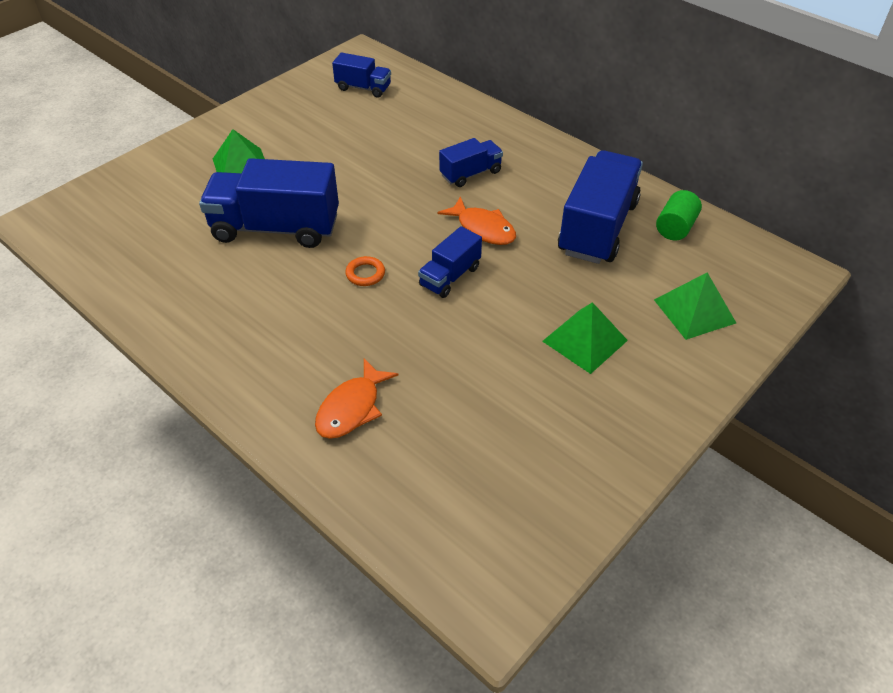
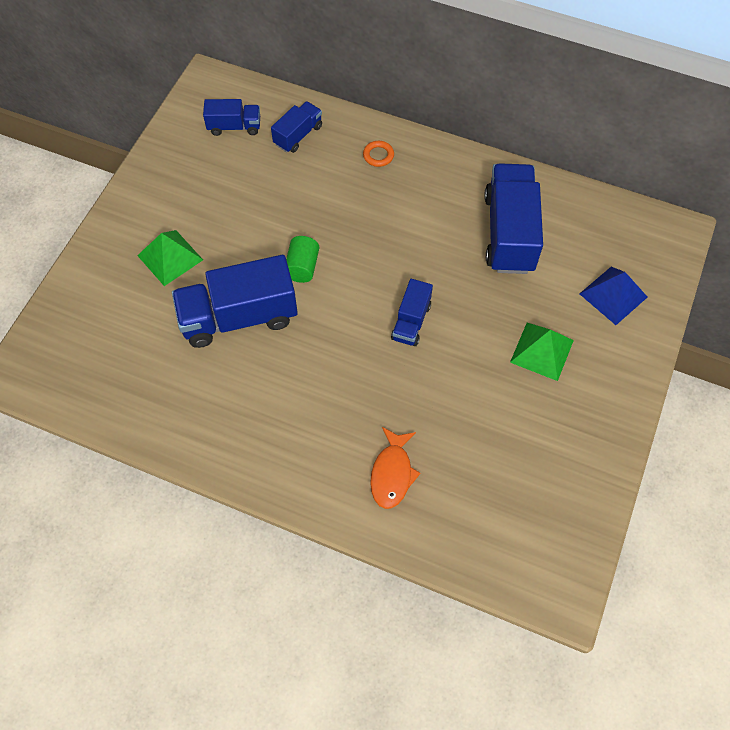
camera: 20 degrees left, 15 degrees up
orange ring [345,256,385,286] -> orange ring moved to [363,141,394,167]
orange fish [437,196,516,245] -> none
blue truck [439,138,503,187] -> blue truck moved to [271,101,322,153]
green pyramid [654,272,736,340] -> blue pyramid [580,267,647,325]
green cylinder [656,190,702,240] -> green cylinder moved to [286,236,319,283]

